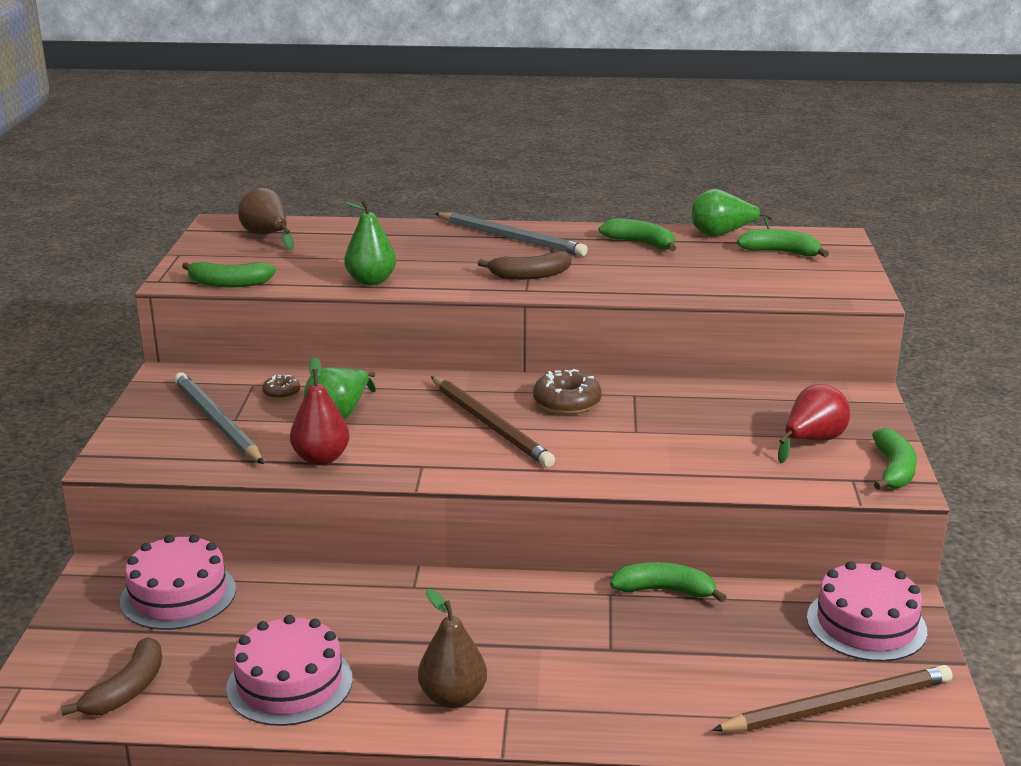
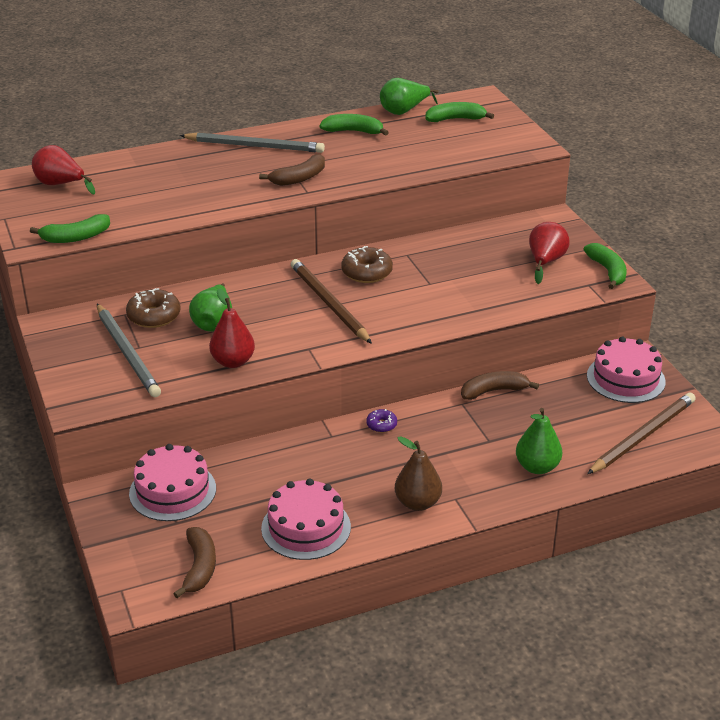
camera: 25 degrees left, 10 degrees up
grey pencil [174,372,264,464] -> grey pencil turned 150 degrees counterclockwise [97,304,161,397]
brown pear [238,188,294,250] -> red pear [32,145,95,194]
brown donut [262,375,300,399] -> brown donut [126,288,181,328], size x1.79
green pear [343,199,396,286] -> green pear moved to [516,408,562,474]
brown pencil [431,376,555,467] -> brown pencil turned 150 degrees counterclockwise [291,259,372,344]
green banana [610,562,726,602] -> brown banana [461,371,539,400]
none -> purple donut [366,409,397,433]

